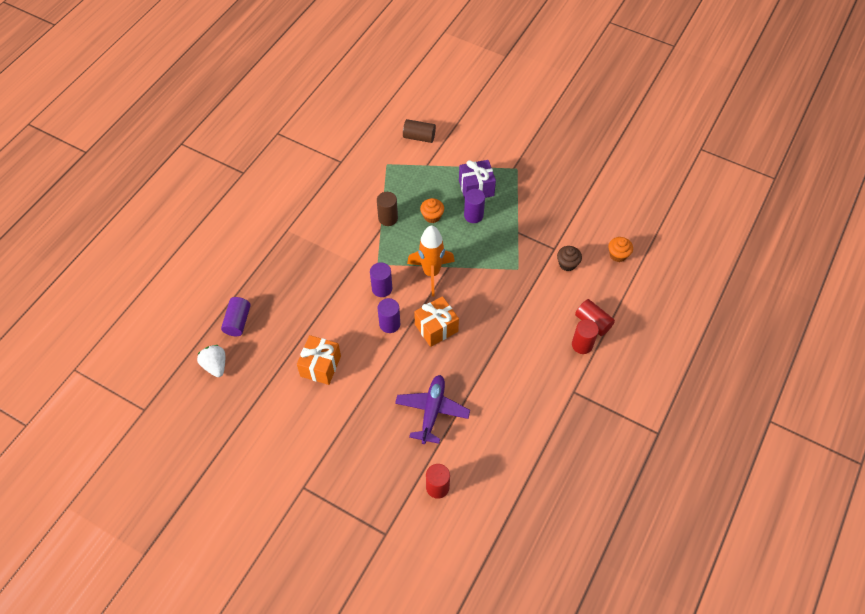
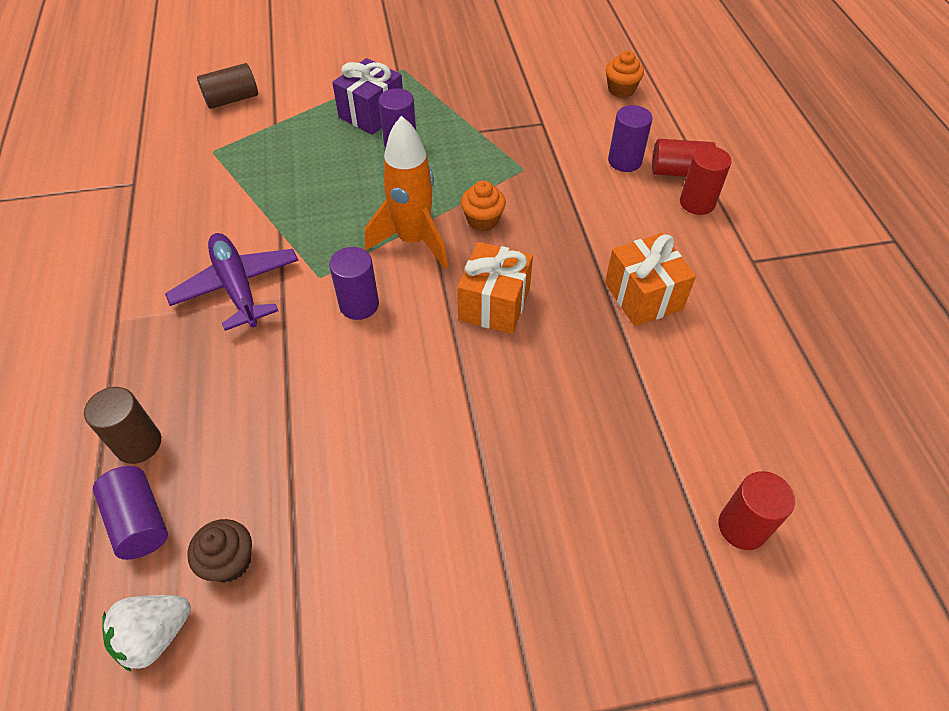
camera: 40 degrees left, 5 degrees down
white strawberry [197,345,225,377] -> white strawberry turned 60 degrees counterclockwise [102,595,191,672]
orange gift [297,335,341,385] -> orange gift moved to [605,233,696,326]
brown cylinder [377,192,398,226] -> brown cylinder moved to [84,387,161,464]
purple cylinder [377,298,400,333] -> purple cylinder moved to [608,105,653,172]
purple plane [395,375,470,444] -> purple plane moved to [165,233,299,331]
orange cupcake [420,198,444,223] -> orange cupcake moved to [461,181,506,232]
brown cupcake [557,246,582,271] -> brown cupcake moved to [187,519,252,583]

